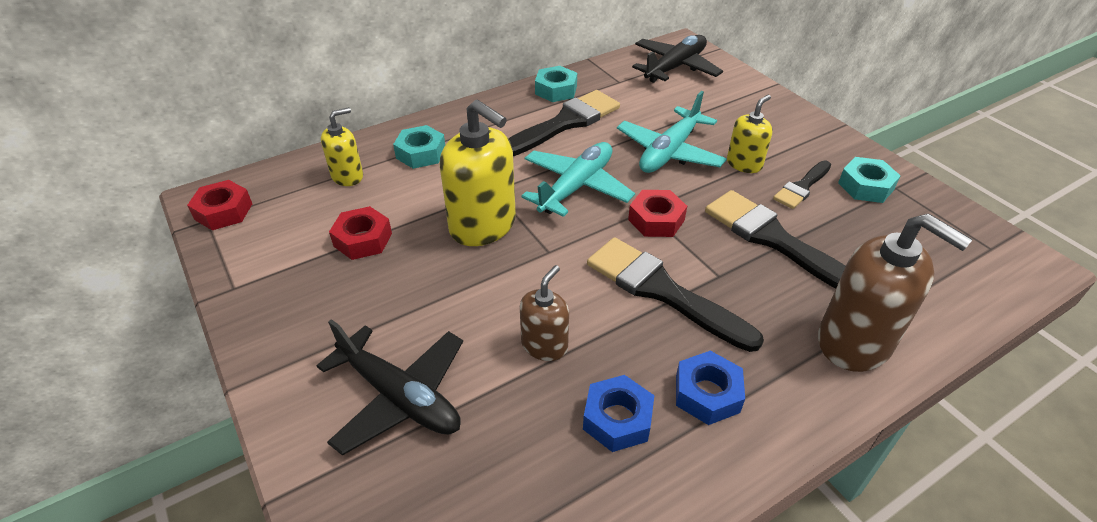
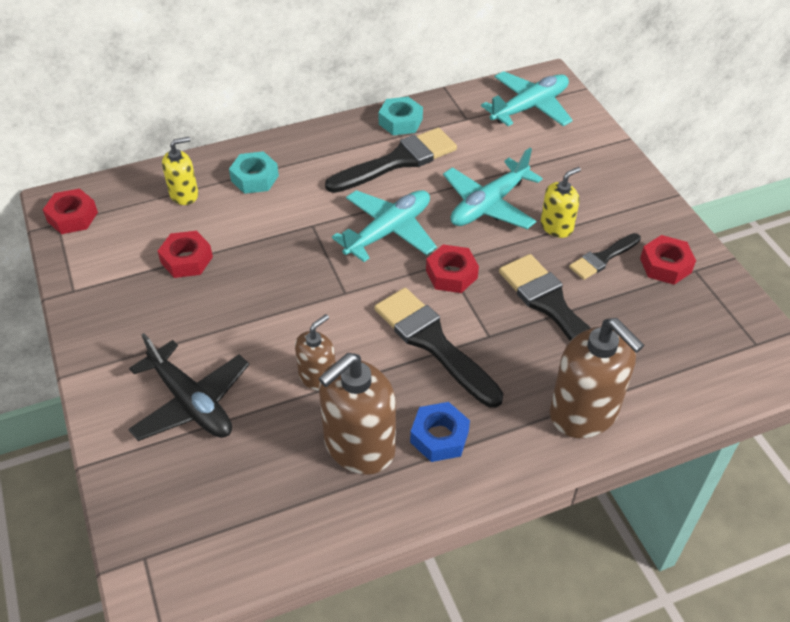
camera: 10 degrees right, 5 degrees up
yellow soap dispenser [440,100,516,246] -> none
blue nut [583,375,654,452] -> brown soap dispenser [318,353,396,475]
black plane [632,35,723,83] -> turquoise plane [481,71,573,126]
turquoise nut [838,157,900,203] -> red nut [640,235,696,285]

